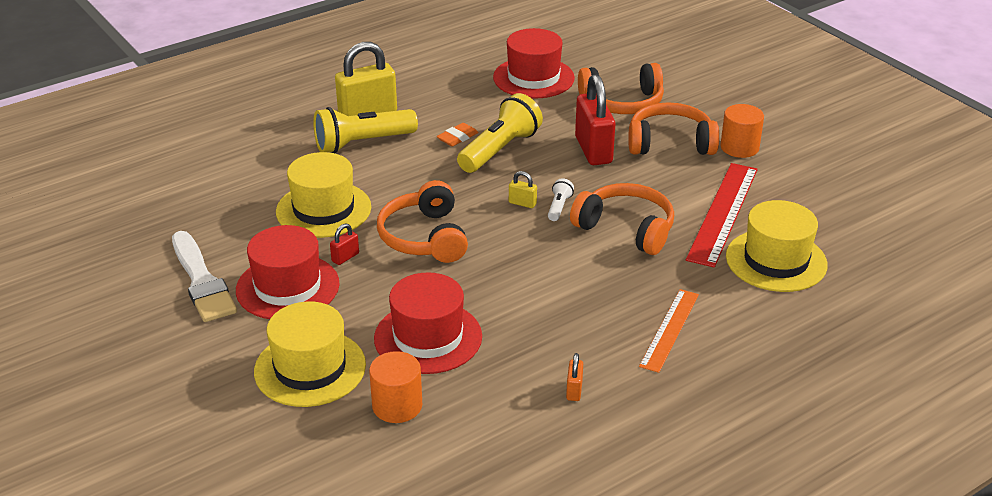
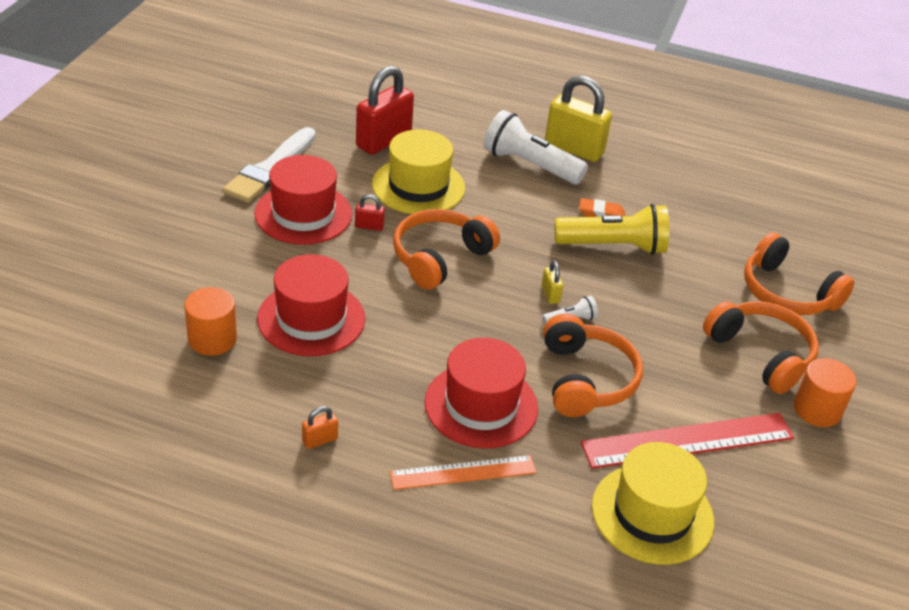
camera: 50 degrees right, 5 degrees up
yellow hat [254,301,366,407] -> none
yellow flashlight [313,107,418,153] -> white flashlight [483,110,588,184]
red hat [493,28,575,99] -> red hat moved to [424,338,538,448]
red padlock [575,74,615,165] -> red padlock moved to [356,66,414,155]

